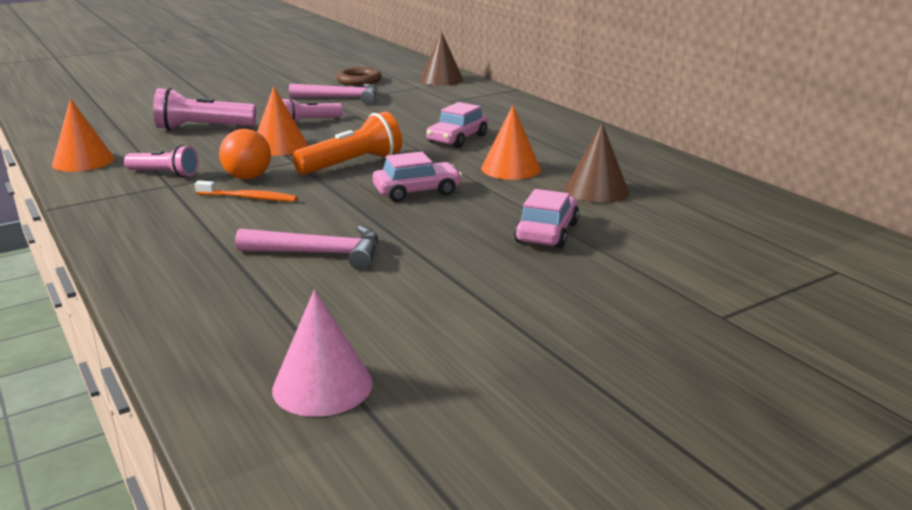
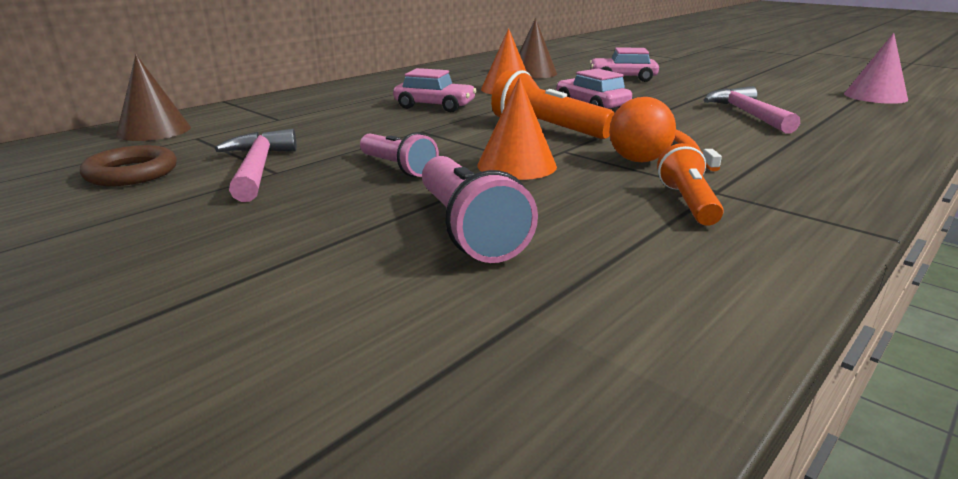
camera: 105 degrees left, 0 degrees up
orange cone [52,99,115,172] -> none
pink flashlight [124,145,199,178] -> orange flashlight [657,143,724,226]

